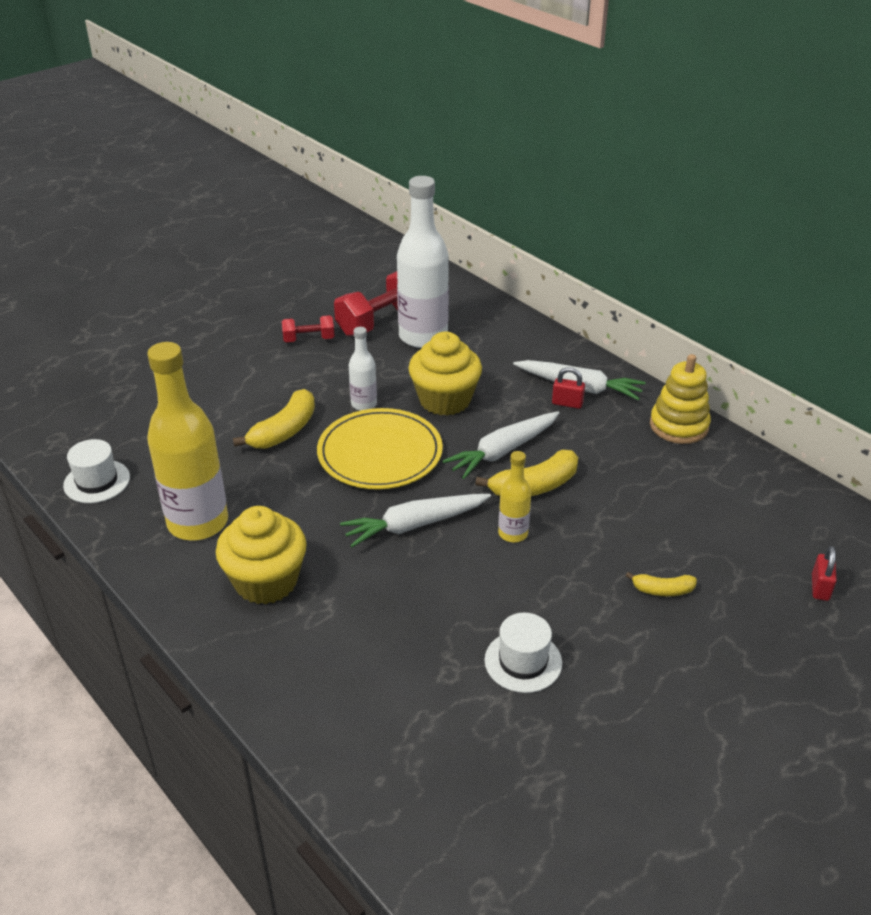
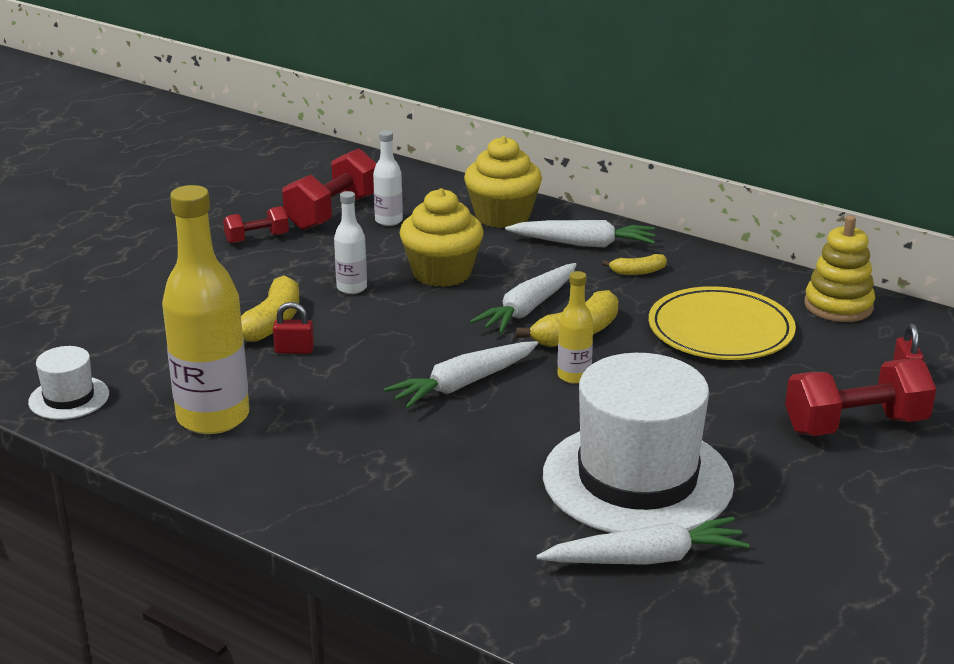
camera: 15 degrees left, 10 degrees down
yellow cupcake [216,506,307,604] -> yellow cupcake moved to [464,136,542,228]
yellow plate [317,408,443,489] -> yellow plate moved to [649,286,796,360]
white bottle [397,176,449,348] -> white bottle [373,130,403,226], size x0.49
white hat [484,613,562,693] -> white hat [543,353,734,533], size x2.22
red padlock [552,367,585,409] -> red padlock moved to [273,302,314,354]
yellow banana [626,572,697,596] -> yellow banana moved to [602,254,667,275]
yellow stacking toy [650,354,711,444] -> yellow stacking toy moved to [804,215,875,322]
none -> white carrot [536,517,749,565]
none -> red dumbbell [785,359,936,436]

